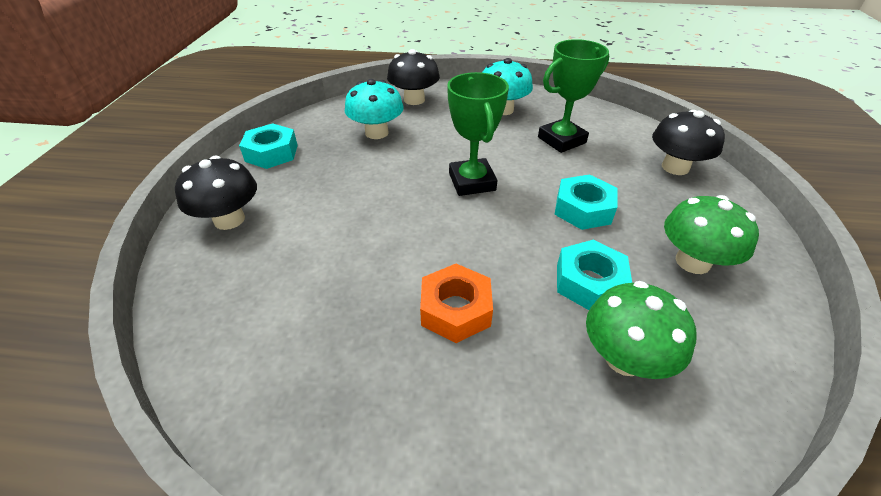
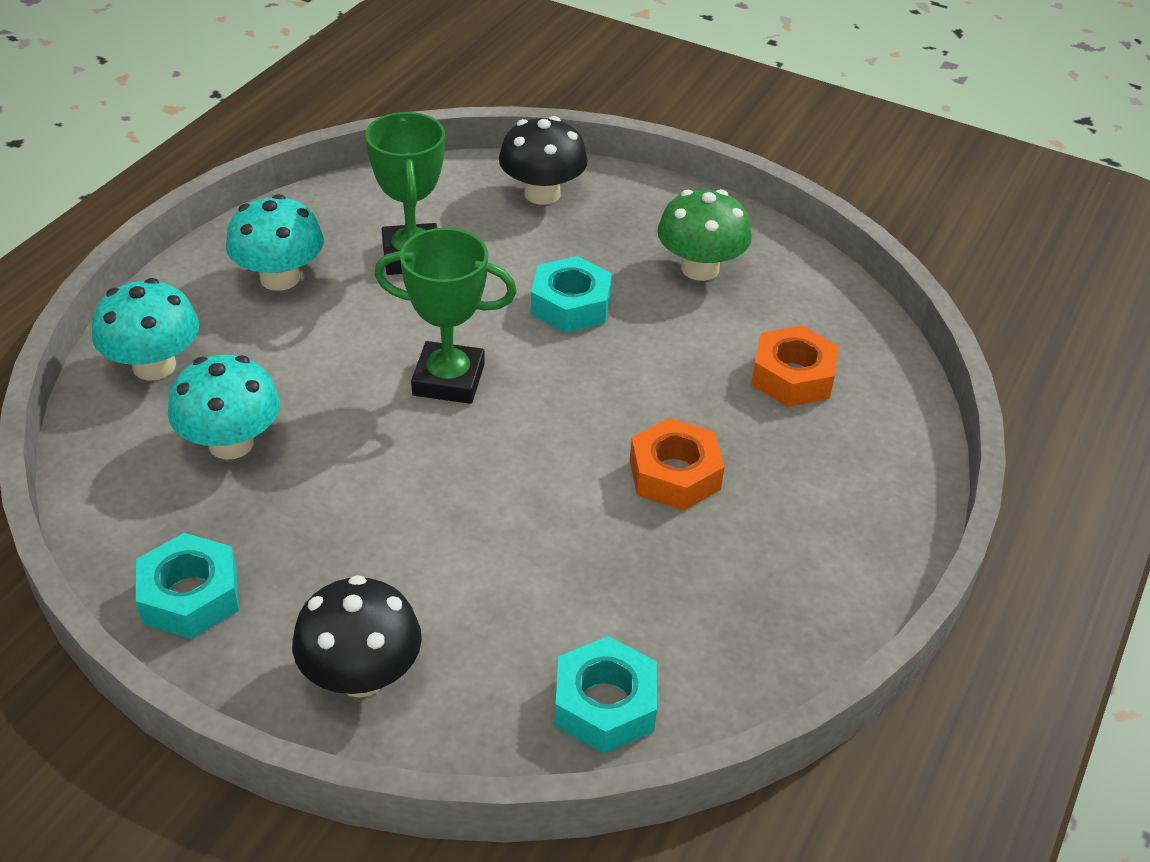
camera: 70 degrees left, 0 degrees up
black mushroom [387,49,440,105] -> turquoise mushroom [92,278,199,381]
turquoise nut [557,240,632,310] -> turquoise nut moved to [555,636,657,754]
green mushroom [586,281,697,379] -> orange nut [751,326,839,407]

